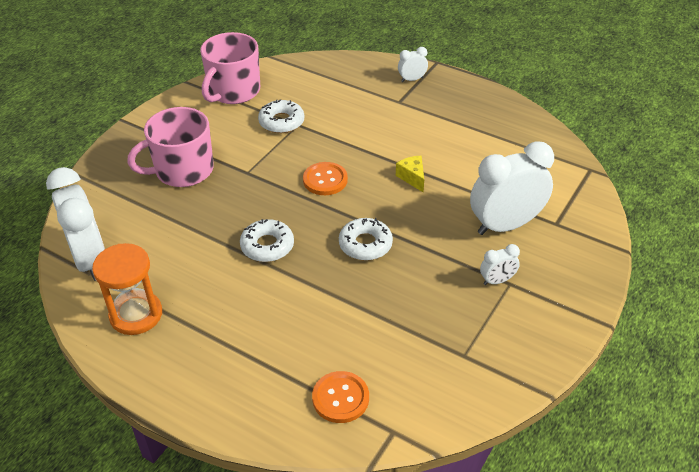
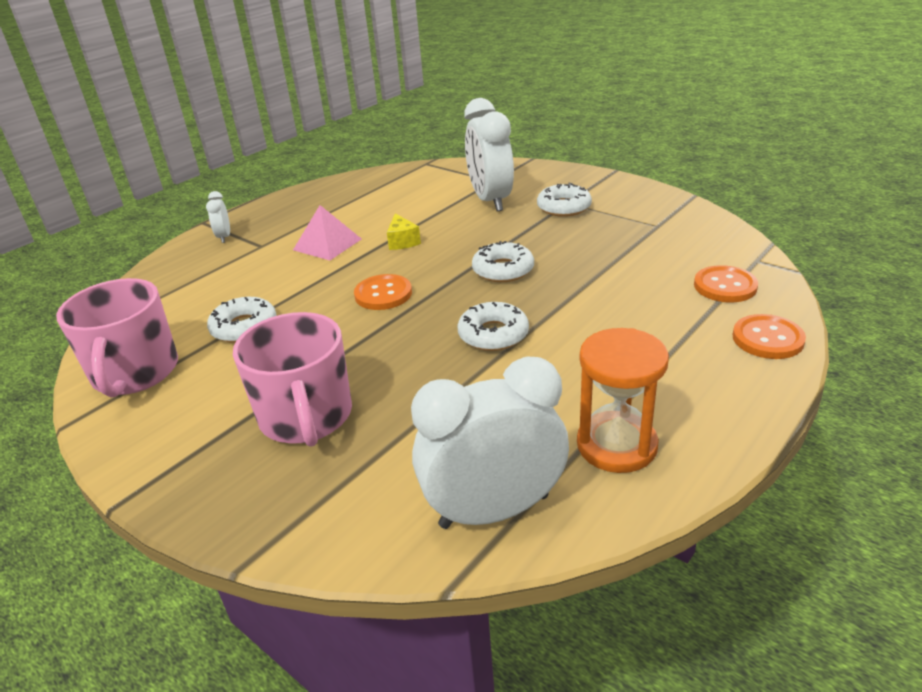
camera: 80 degrees left, 10 degrees down
pink mug [200,32,260,104] -> pink mug turned 45 degrees clockwise [56,278,178,397]
yellow cheese [396,156,424,192] -> yellow cheese turned 90 degrees counterclockwise [387,213,421,250]
white clock [480,244,520,285] -> white donut [537,183,592,217]
none -> pink pyramid [293,205,362,260]
none -> orange button [733,314,806,359]

